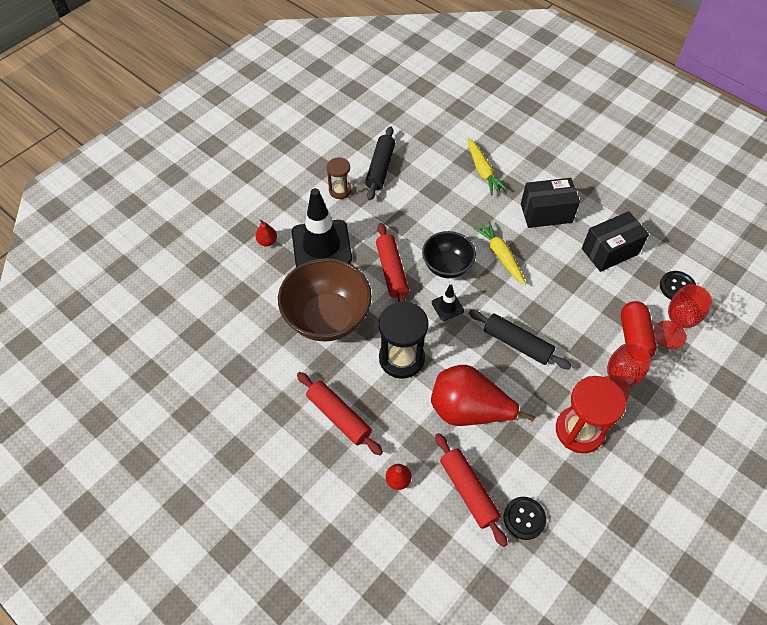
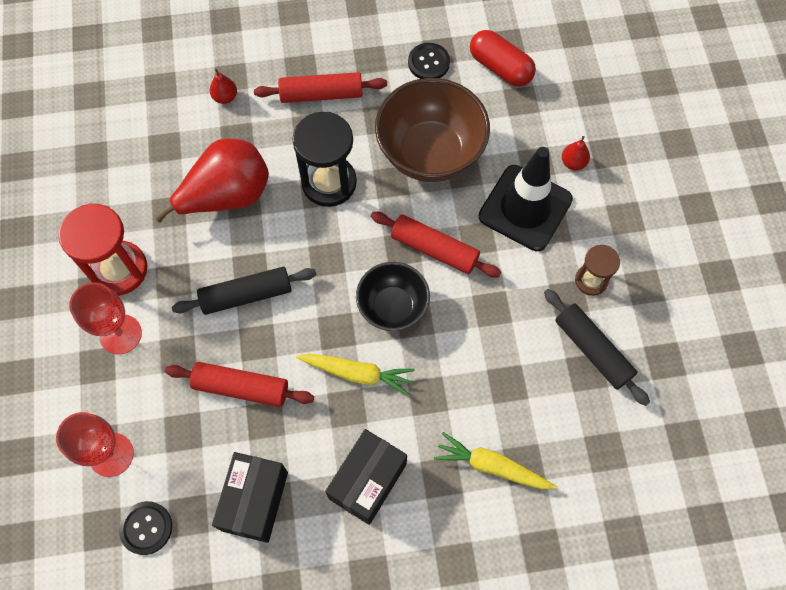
camera: 130 degrees right, 10 degrees up
black traffic cone [432,285,464,321] -> none
red rolling pin [435,433,508,547] -> red rolling pin moved to [165,362,314,407]
black button [504,497,546,540] -> black button moved to [408,43,450,79]
red capsule [621,301,657,358] -> red capsule moved to [470,30,536,87]

